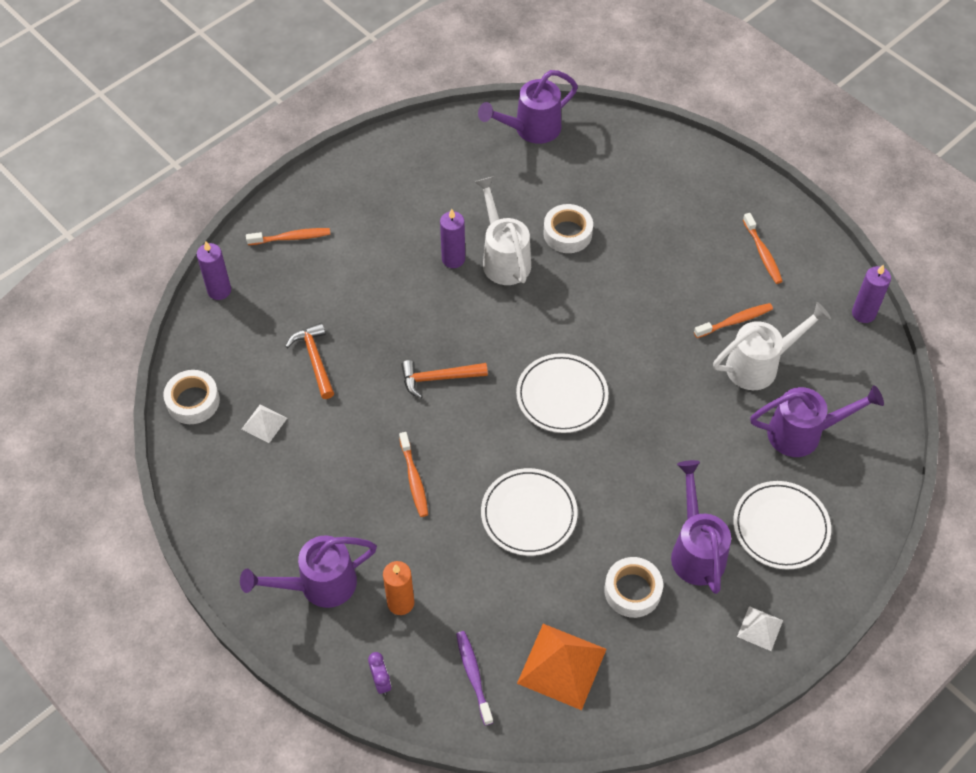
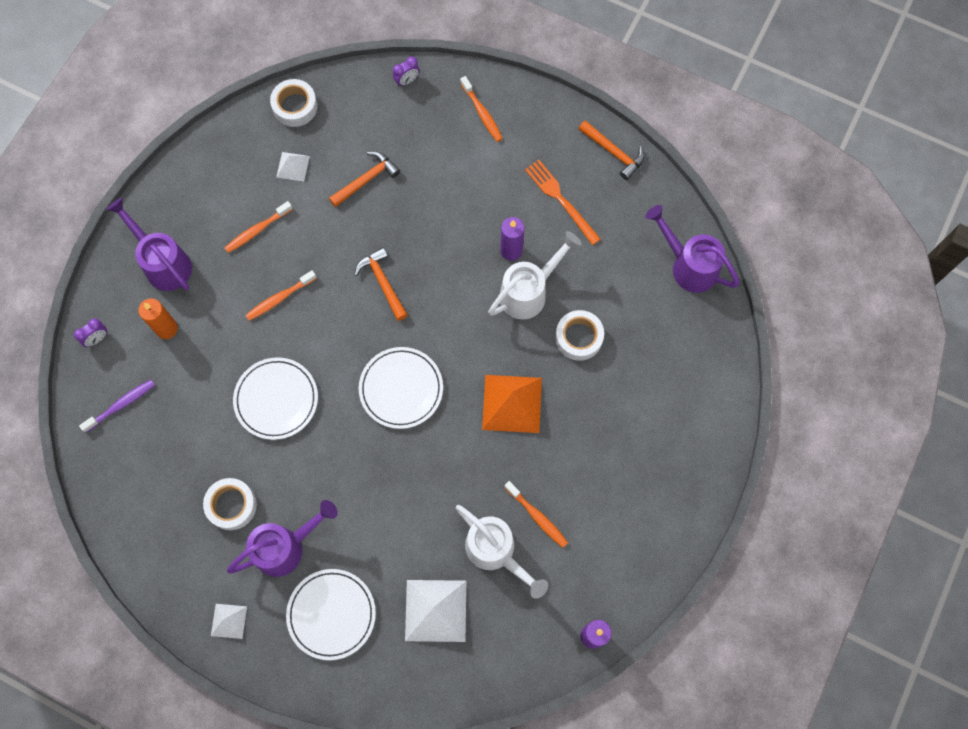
camera: 70 degrees right, 15 degrees up
purple candle [197,241,231,300] -> purple clock [393,56,420,86]
orange pyramid [517,624,606,710] -> orange pyramid moved to [482,375,542,433]
orange toothbrush [743,213,783,284] -> orange toothbrush moved to [225,201,293,253]
purple watering can [750,385,884,457] -> white pyramid [405,580,466,642]
none -> orange fork [525,160,601,245]
none -> orange hammer [579,120,644,180]

